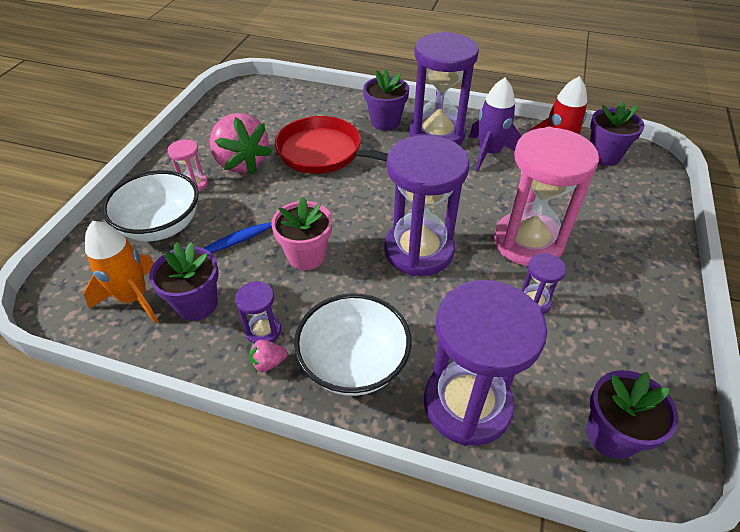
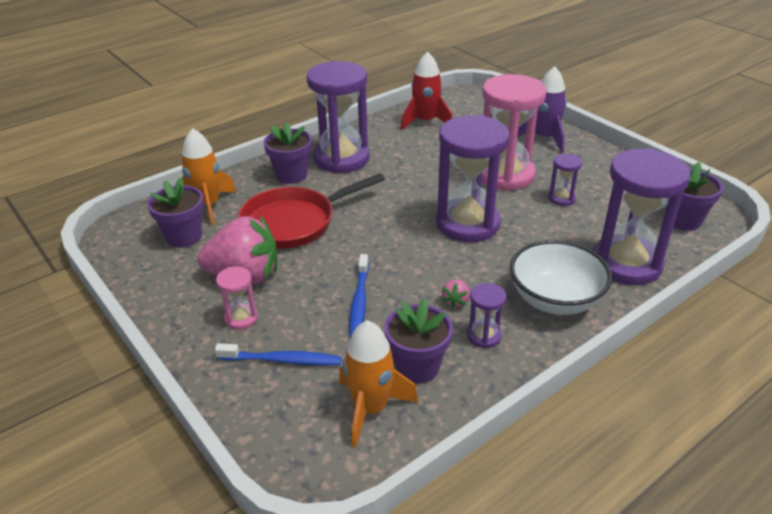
camera: 55 degrees left, 10 degrees down
white bowl [102,170,198,241] -> blue toothbrush [215,343,342,366]
pink strawberry [249,340,288,373] -> pink strawberry moved to [442,280,470,309]
pink flower pot [271,197,332,270] -> none
purple rocket [469,78,522,172] -> purple rocket moved to [517,66,567,153]
purple flower pot [590,102,644,166] -> purple flower pot moved to [147,178,204,248]
none -> orange rocket [182,128,236,225]

